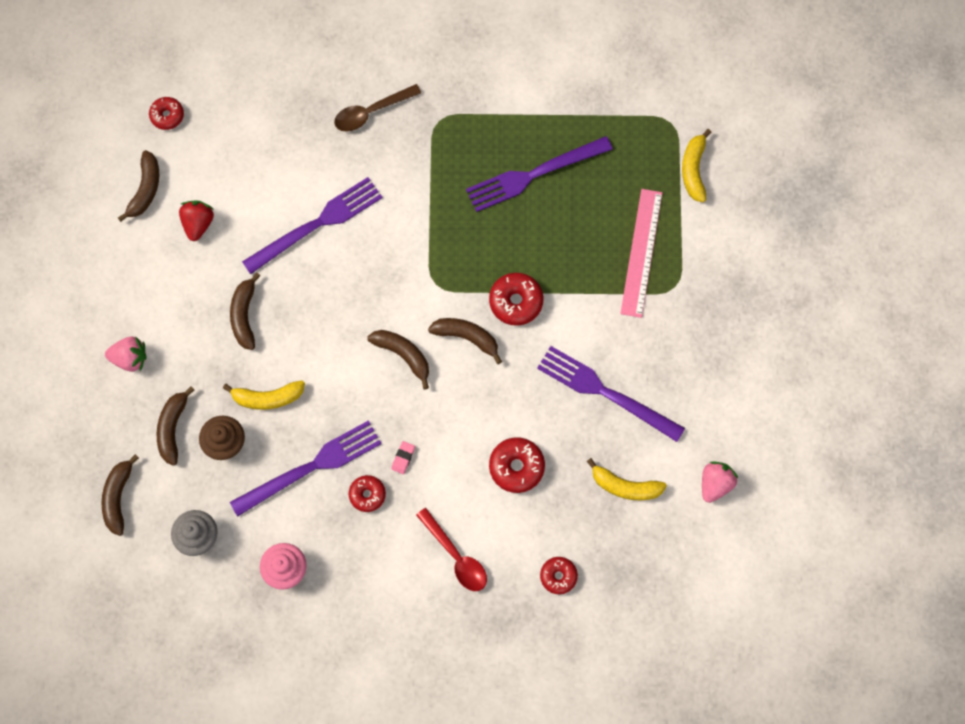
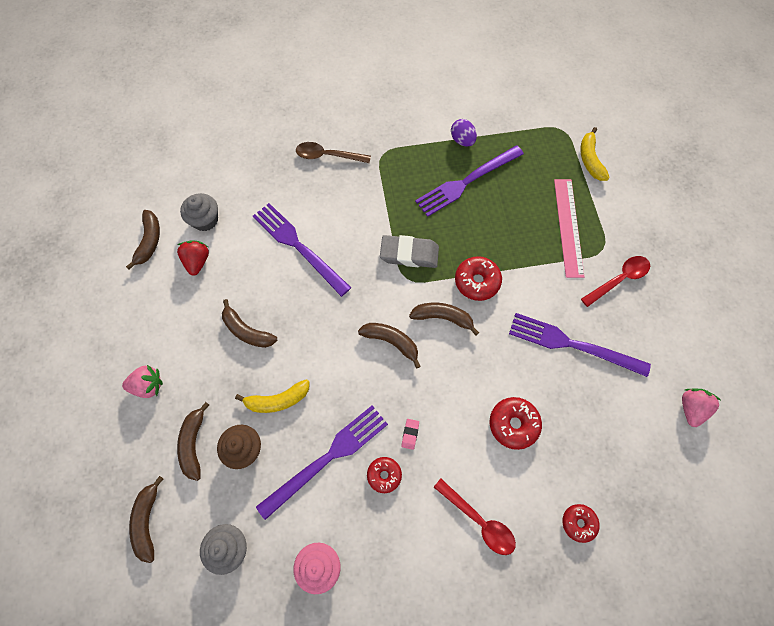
camera: 10 degrees left, 5 degrees down
red donut [149,97,184,130] -> none
brown banana [230,272,260,350] -> brown banana turned 45 degrees counterclockwise [222,299,277,348]
purple fork [242,177,383,274] -> purple fork turned 90 degrees counterclockwise [253,203,351,297]
brown spoon [334,84,421,132] -> brown spoon turned 45 degrees clockwise [296,142,371,163]
yellow banana [587,458,667,500] -> none
none -> grey cupcake [180,193,218,231]
none -> grey eraser [380,235,439,268]
none -> purple egg [451,119,477,147]
none -> red spoon [581,256,650,307]

